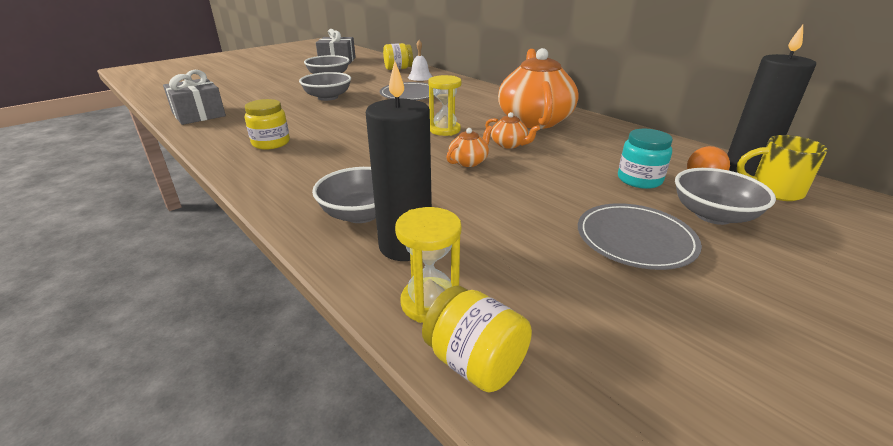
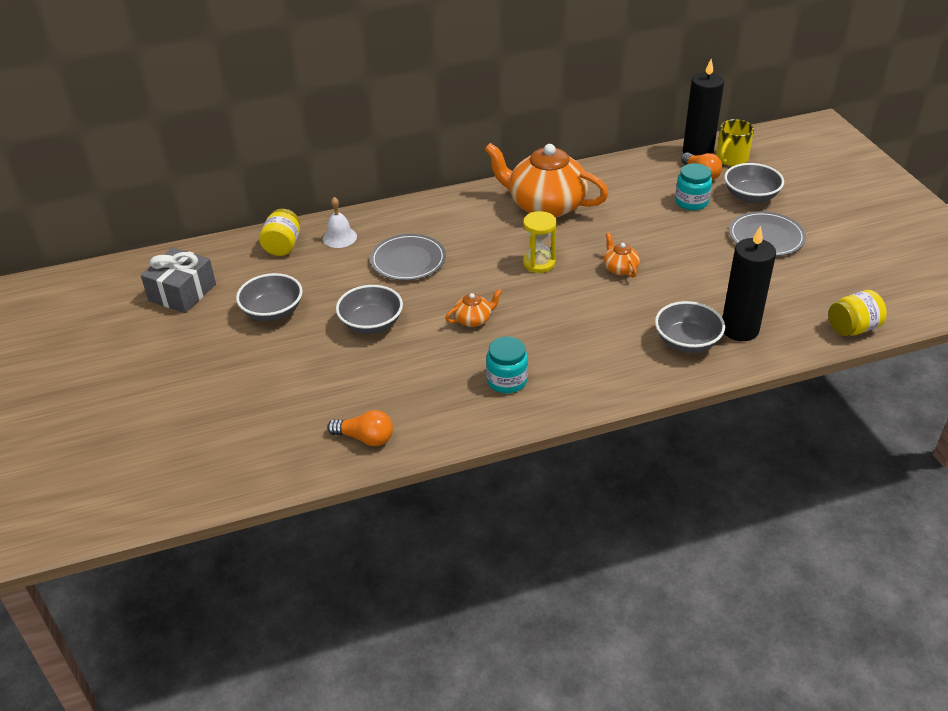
camera: 65 degrees left, 10 degrees up
grey gift [163,70,226,125] -> orange light bulb [327,410,393,446]
yellow jar [245,99,290,149] -> turquoise jar [486,336,528,393]
yellow hourglass [395,207,461,323] -> none
orange teapot [485,112,540,149] -> orange teapot moved to [445,289,502,327]

